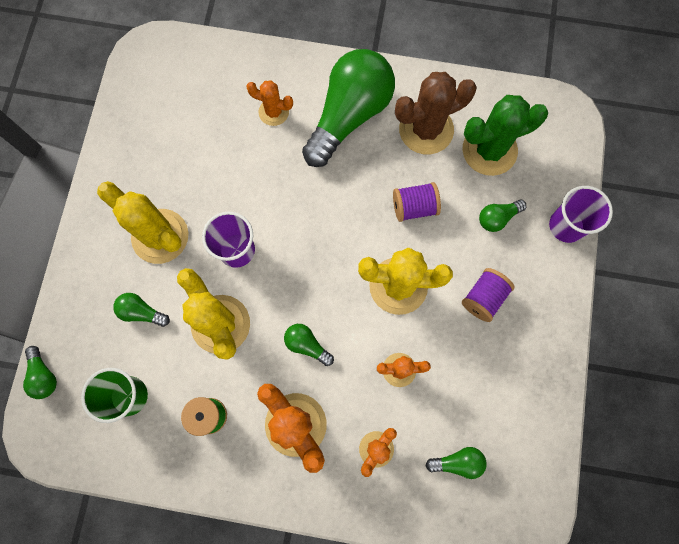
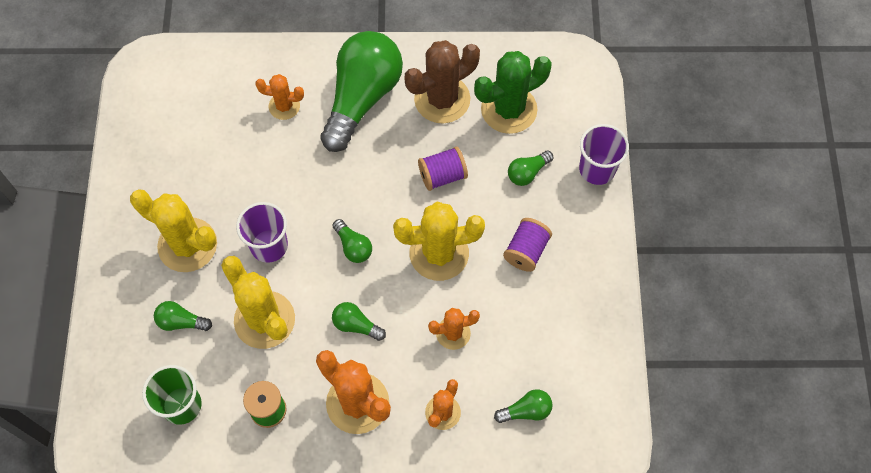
camera: 10 degrees left, 10 degrees down
green light bulb [23,346,57,399] -> green light bulb moved to [333,219,372,263]

